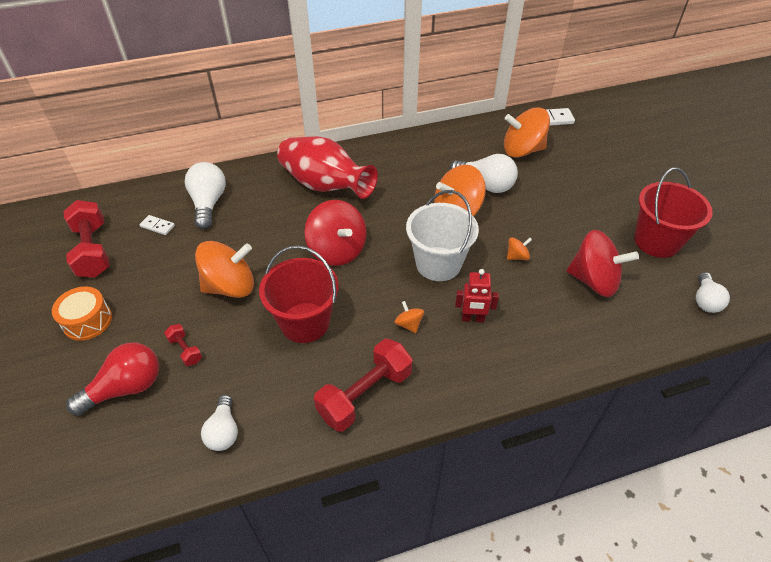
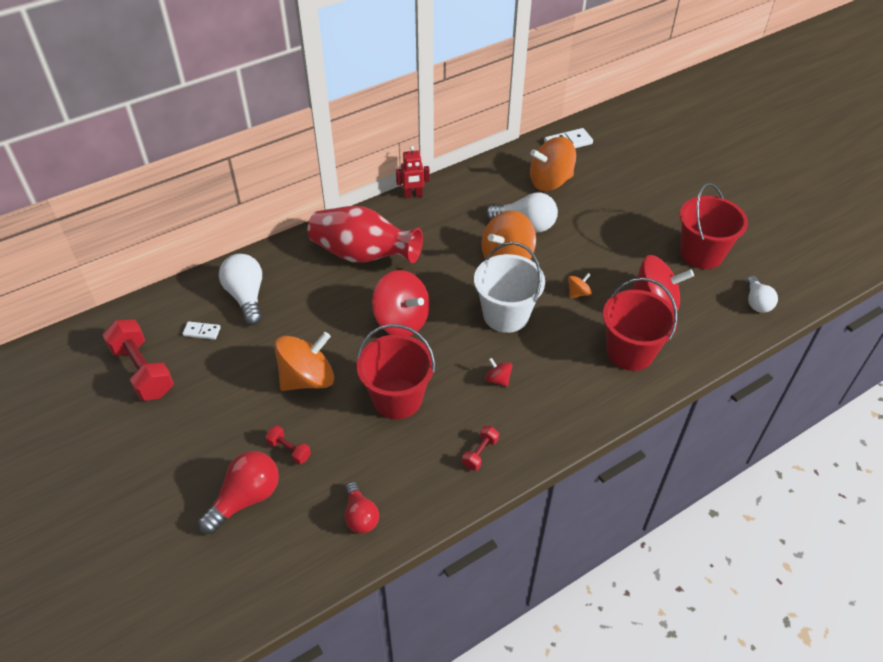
camera: 15 degrees left, 0 degrees up
orange drum [52,286,112,341] -> none
white light bulb [201,395,238,451] -> red light bulb [345,482,379,534]
red dumbbell [314,339,413,432] -> red dumbbell [462,426,499,471], size x0.48
orange spinning top [394,301,424,333] -> red spinning top [485,358,512,387]
red robot [455,269,499,322] -> red robot moved to [396,146,430,198]
none -> red bucket [603,278,678,371]

